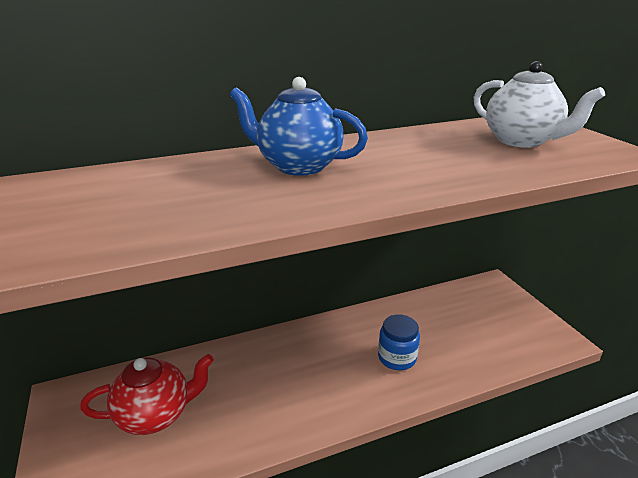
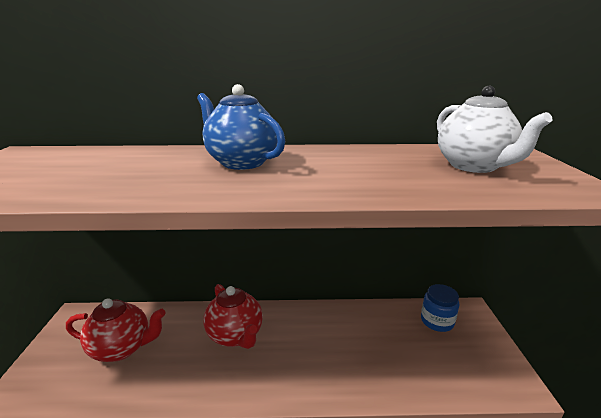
camera: 20 degrees right, 5 degrees down
blue jar [378,314,420,371] -> blue jar moved to [421,284,459,332]
none -> red teapot [203,284,263,349]

